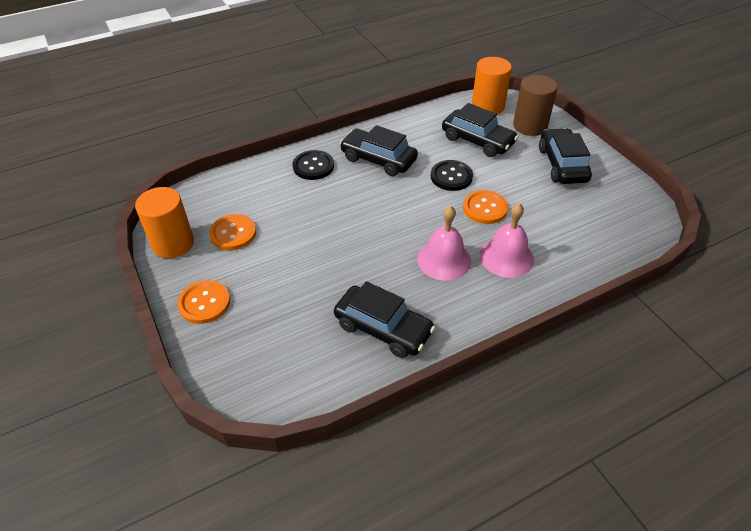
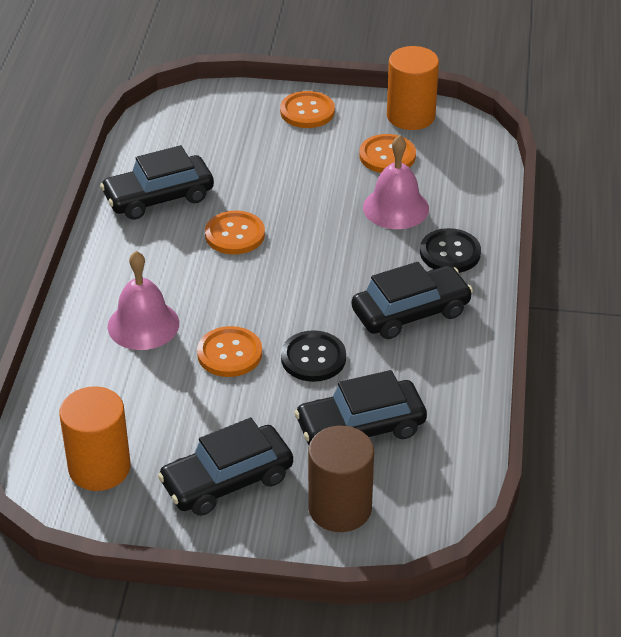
camera: 125 degrees right, 5 degrees down
pink bell [417,206,471,281] -> pink bell moved to [363,135,429,229]
orange cylinder [472,57,512,115] -> orange cylinder moved to [59,386,131,491]
black car [539,128,592,184] -> black car turned 120 degrees clockwise [158,418,293,516]
none -> orange button [205,211,265,255]

